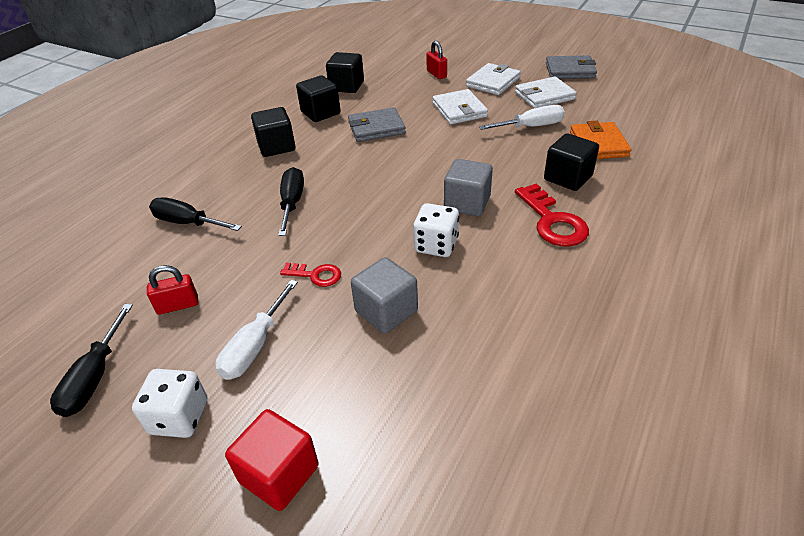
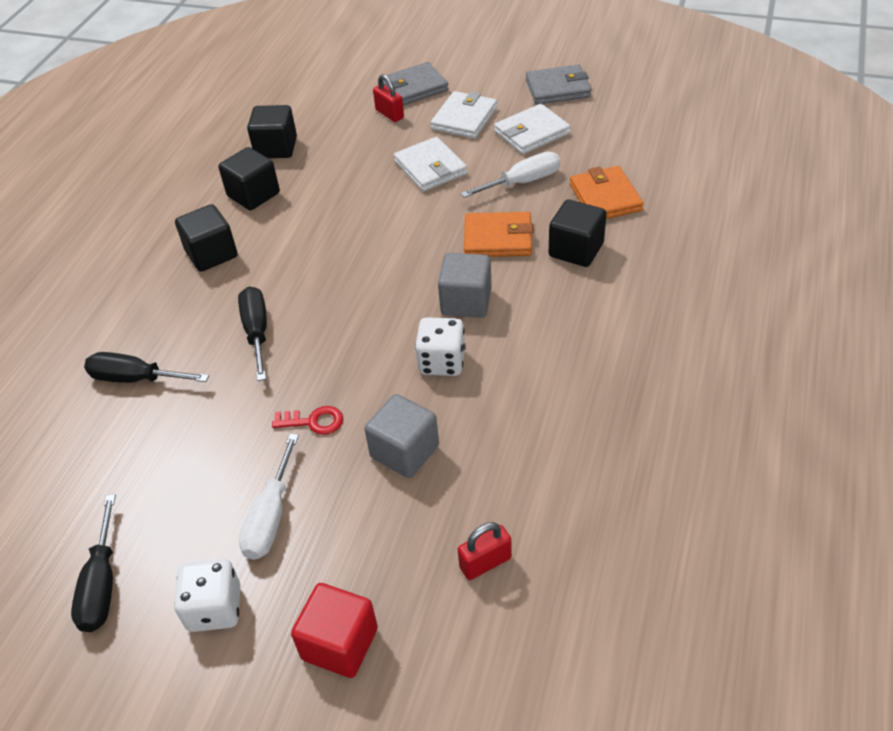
camera: 10 degrees left, 5 degrees up
red padlock [147,265,198,315] -> red padlock moved to [458,522,512,580]
grey wallet [348,107,406,142] -> grey wallet moved to [383,62,449,106]
red key [515,183,589,246] -> none
none -> orange wallet [464,212,534,257]

